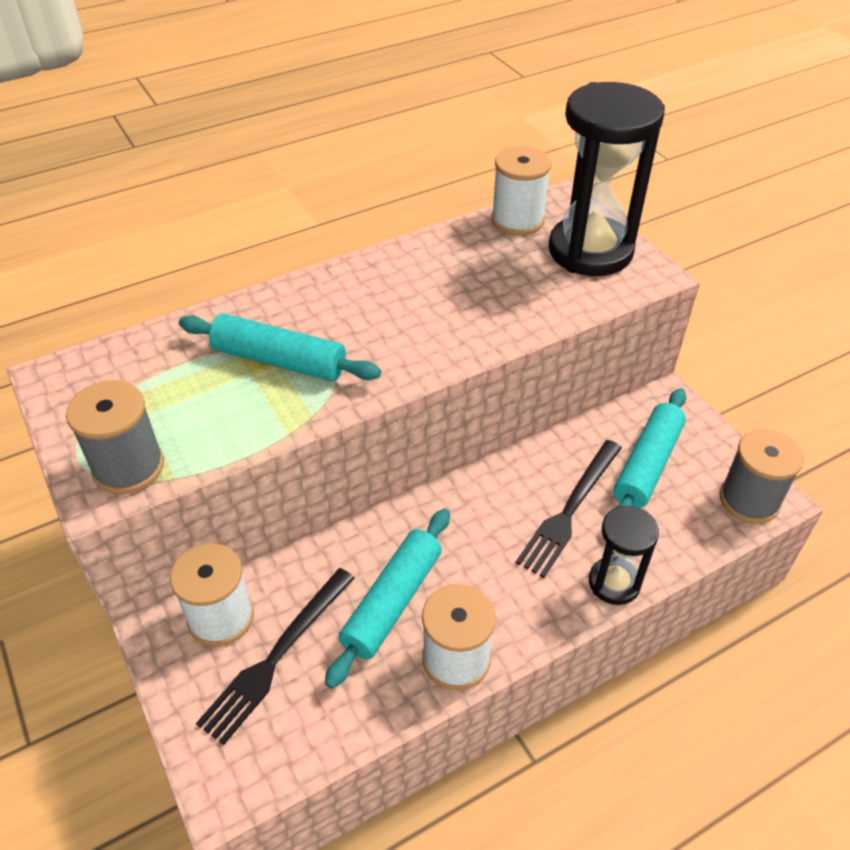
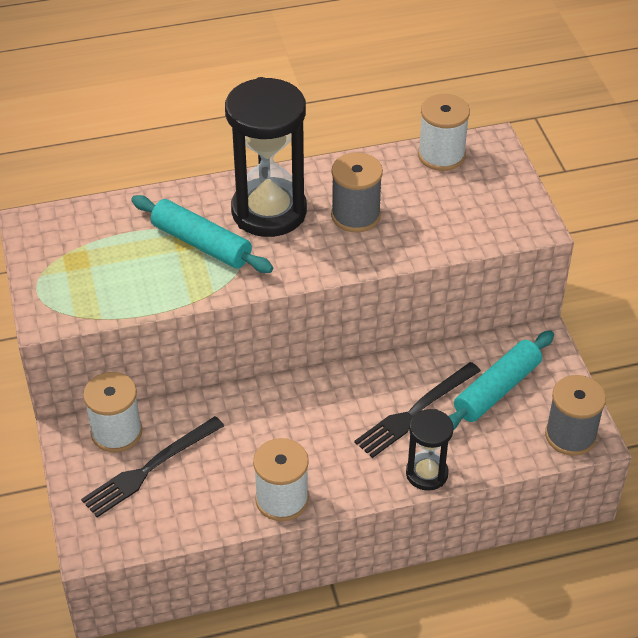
camera: 15 degrees right, 0 degrees up
grey spool [66,380,164,494] -> grey spool moved to [331,152,383,232]
turquoise rolling pin [325,509,450,689] -> none
black hourglass [548,82,665,276] -> black hourglass moved to [225,77,307,237]

